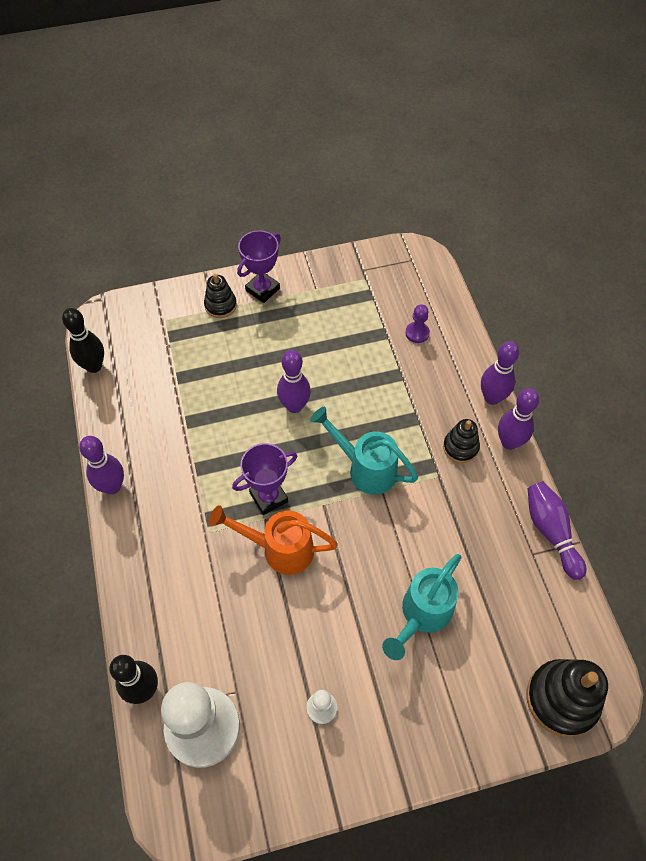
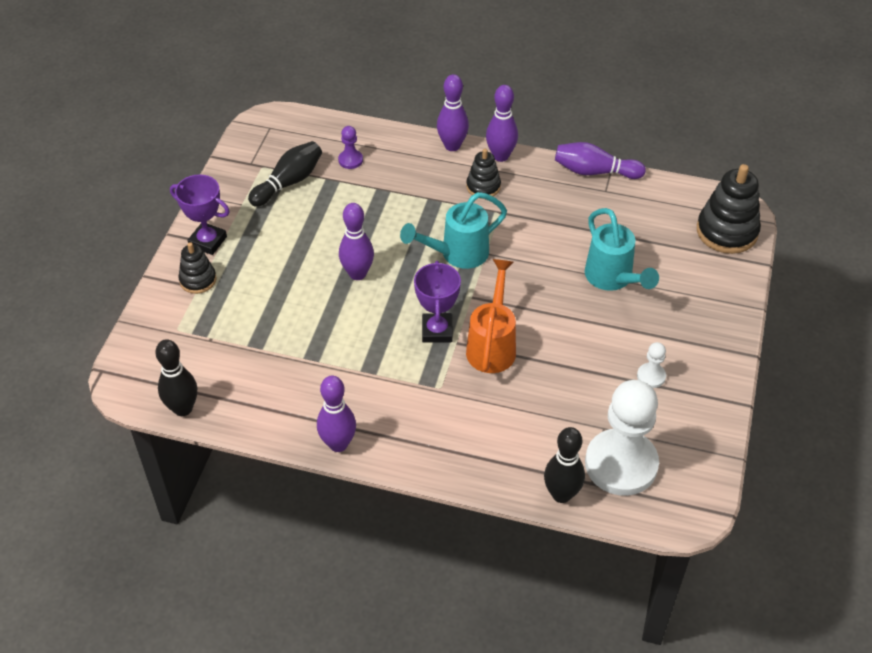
camera: 60 degrees left, 10 degrees down
orange watering can [209,505,338,575] -> orange watering can turned 150 degrees clockwise [466,259,516,373]
purple trophy [237,230,281,303] -> purple trophy turned 45 degrees counterclockwise [170,174,230,255]
none -> black bowling pin [248,141,322,207]

